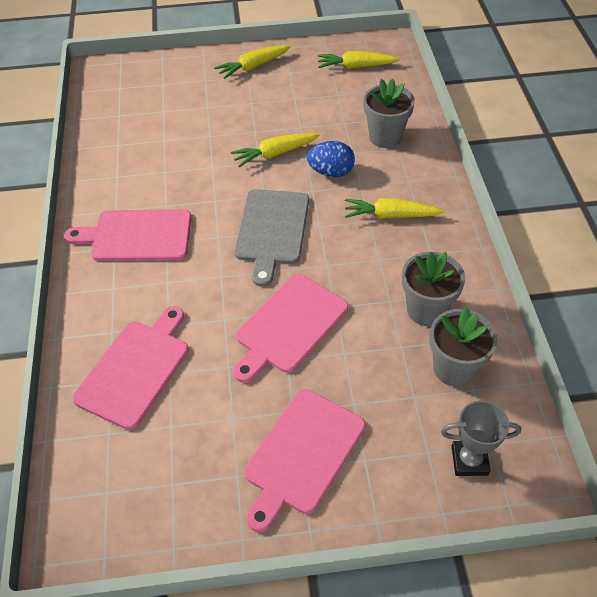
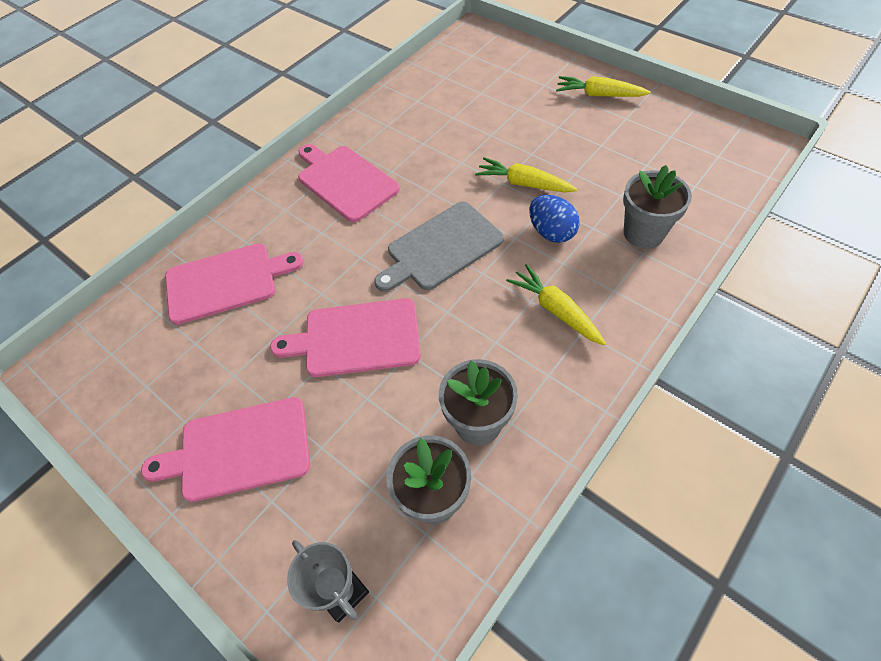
camera: 50 degrees right, 5 degrees up
yellow carrot [317,51,400,68] -> none

